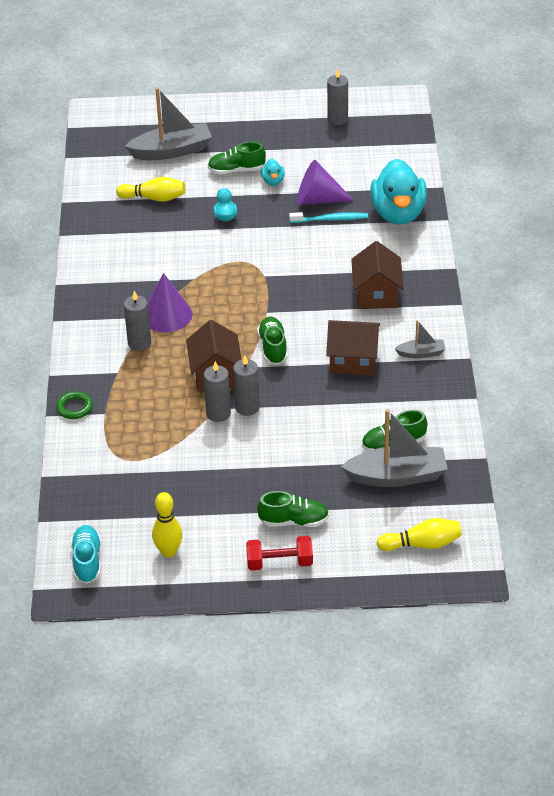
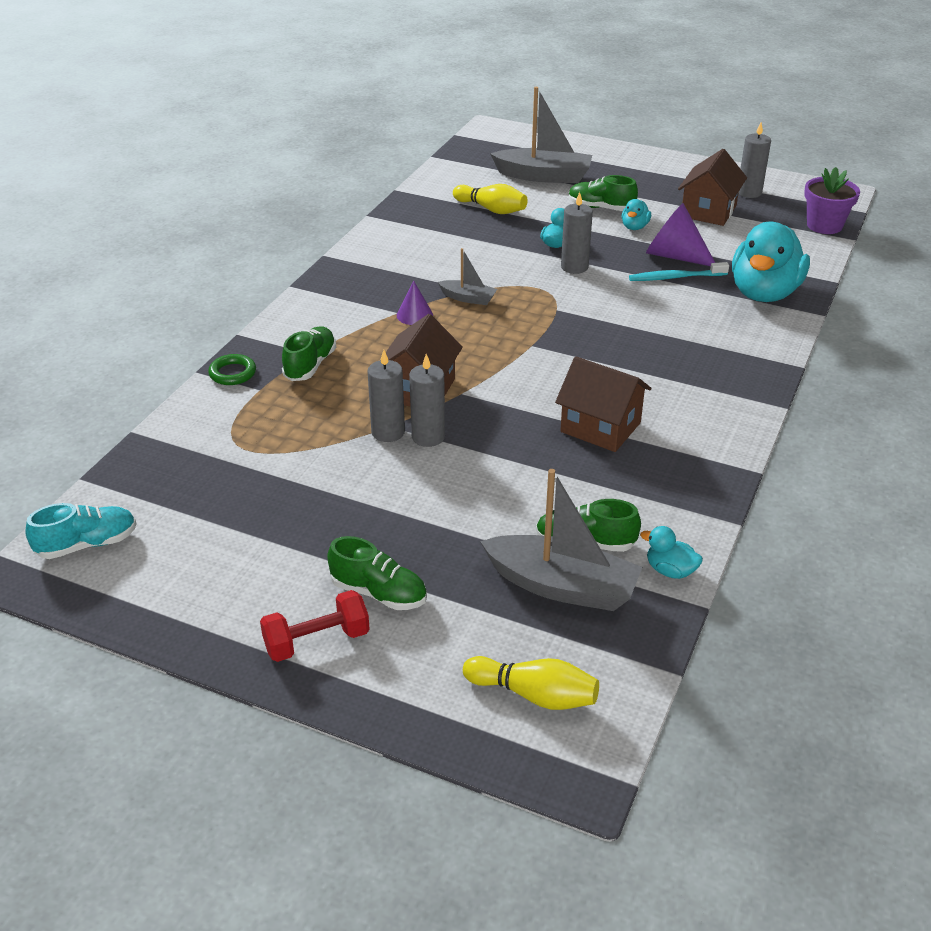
camera: 25 degrees right, 5 degrees down
turquoise shoe [71,525,101,584] -> turquoise shoe turned 45 degrees clockwise [25,503,137,559]
grey candle [124,291,151,351] -> grey candle moved to [561,192,593,274]
purple cone [148,273,193,332] -> purple cone [397,281,433,325], size x0.56
yellow bowling pin [152,492,183,558] -> none
red dumbbell [246,536,313,570] -> red dumbbell turned 45 degrees counterclockwise [260,590,370,662]
green shoe [257,317,288,365] -> green shoe moved to [282,326,336,381]
turquoise toothbrush [289,212,368,223] -> turquoise toothbrush turned 150 degrees clockwise [629,262,729,281]
brown house [351,241,404,309] -> brown house moved to [678,149,747,226]
grey boat [394,320,446,358] -> grey boat moved to [438,248,497,305]
none -> turquoise duck [640,526,703,579]
none -> purple flower pot [804,167,860,234]

